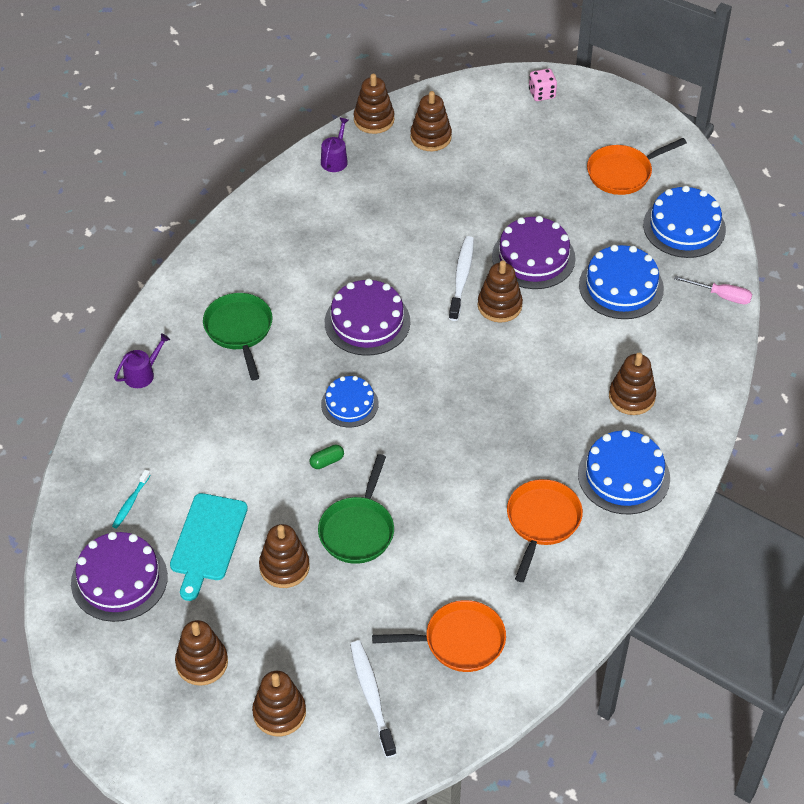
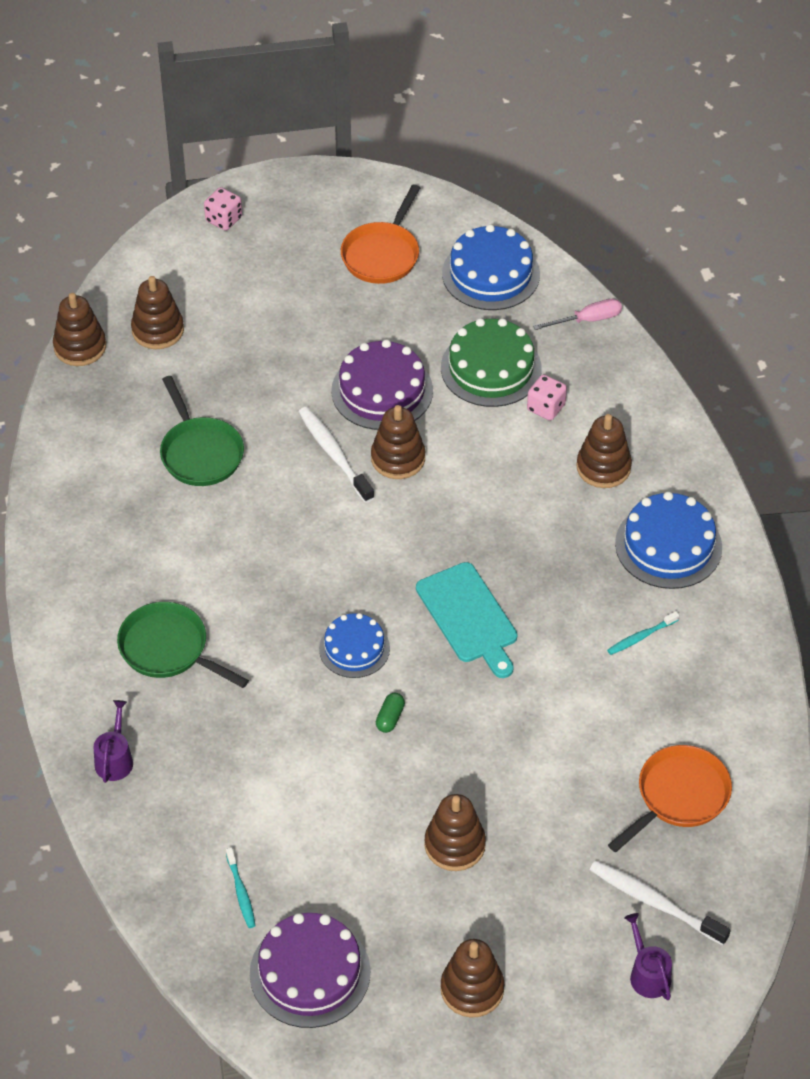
camera: 40 degrees left, 0 degrees up
turquoise cutting board [170,493,248,601] -> turquoise cutting board moved to [416,562,517,678]
brown stacking toy [252,671,306,736] -> none
green pan [318,454,394,564] -> green pan moved to [160,376,244,486]
purple watering can [321,118,349,172] -> purple watering can moved to [624,913,672,1000]
purple cake [325,278,410,356] -> none
orange pan [507,479,583,582] -> turquoise toothbrush [607,611,679,655]
blue cake [579,245,664,319] -> green cake [441,318,542,407]
none -> pink dice [527,375,567,421]

